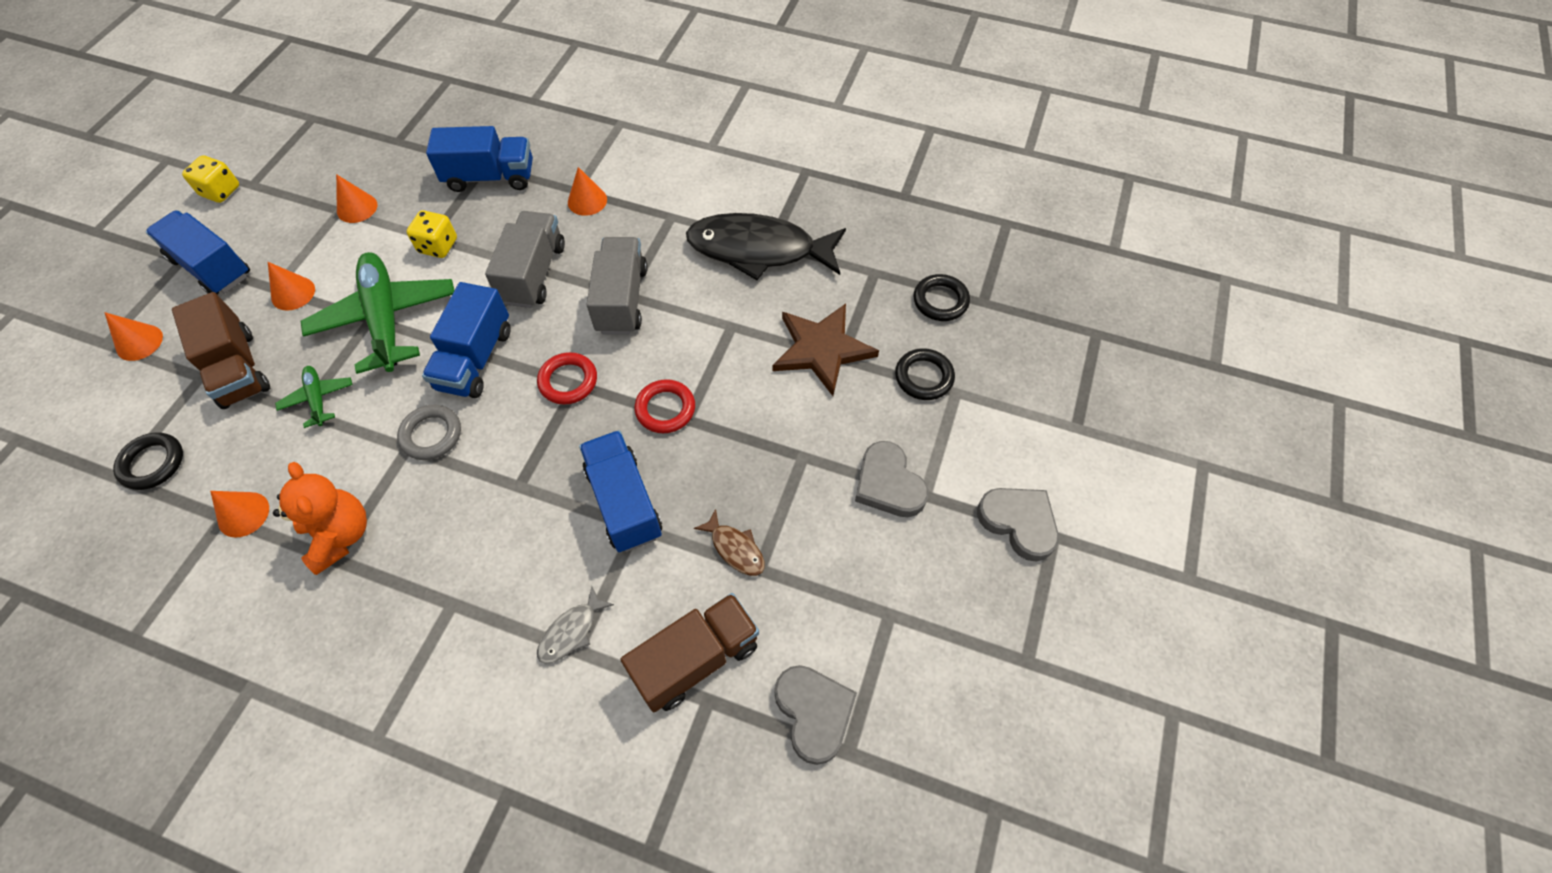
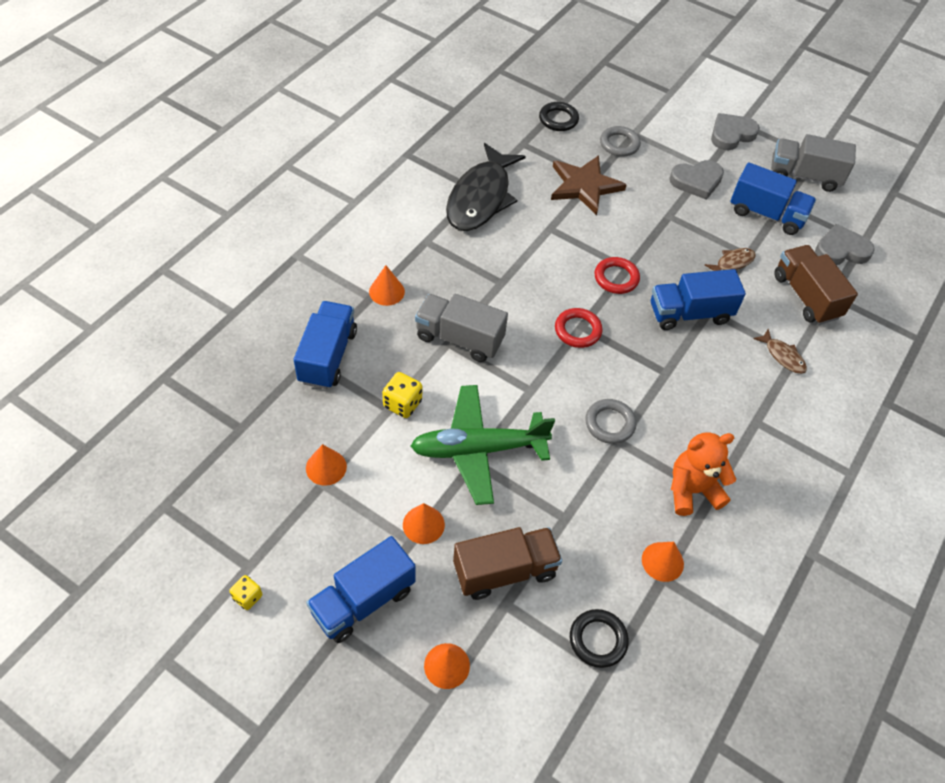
camera: 80 degrees left, 5 degrees down
yellow dice [182,155,239,203] -> yellow dice [229,575,262,610], size x0.65
green plane [275,366,353,428] -> none
blue truck [422,282,511,398] -> blue truck moved to [730,162,816,235]
grey fish [537,586,614,664] -> brown fish [753,329,807,374]
grey truck [587,237,648,335] -> grey truck moved to [771,134,856,192]
black ring [895,348,955,400] -> grey ring [600,126,641,157]

